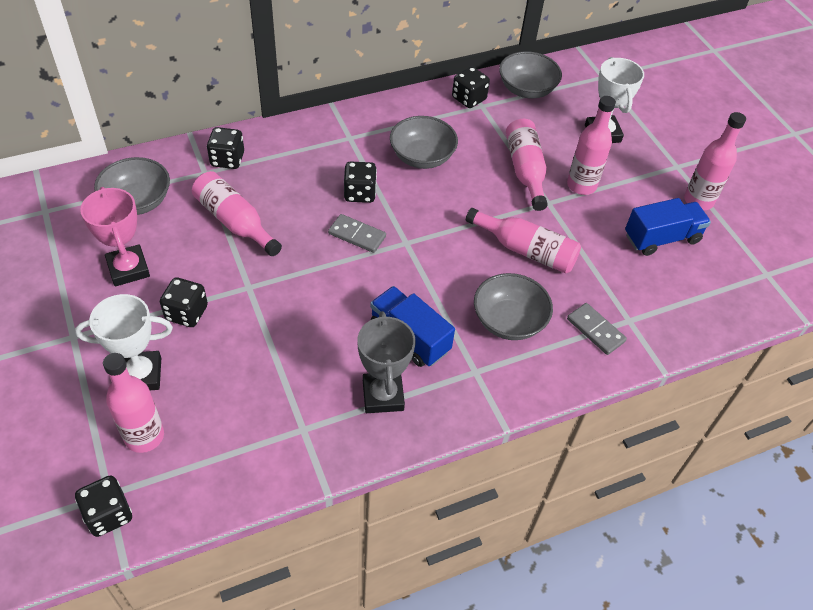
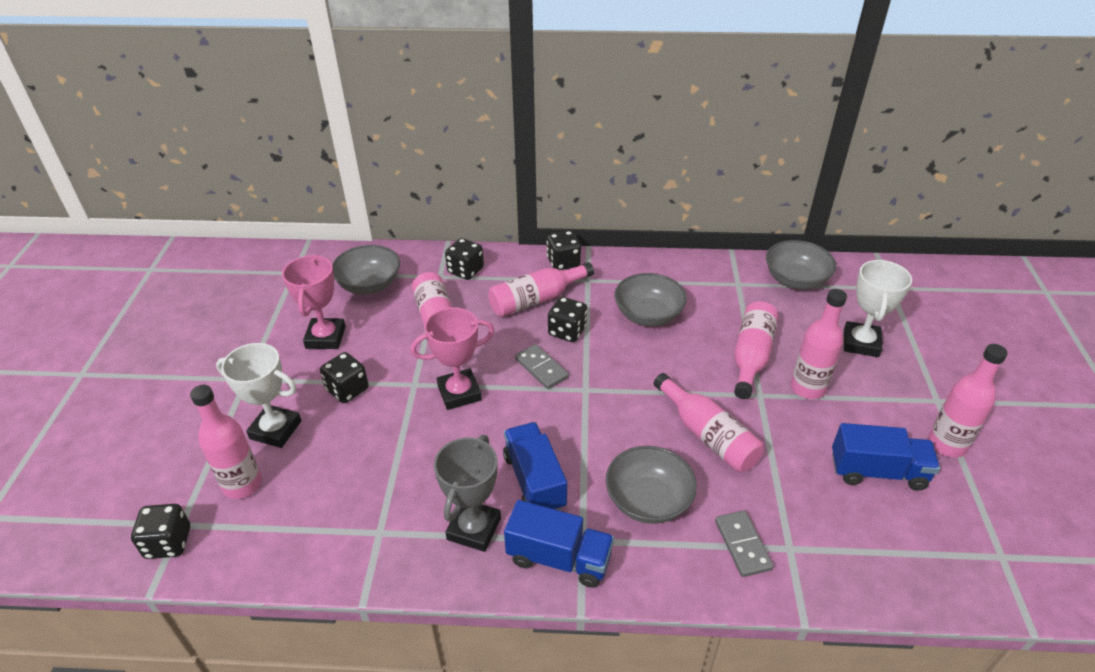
camera: 30 degrees right, 10 degrees down
black dice [452,67,490,108] -> black dice moved to [547,231,581,270]
none -> pink trophy [410,307,495,410]
none -> pink bottle [488,262,594,317]
none -> blue truck [504,500,614,588]

